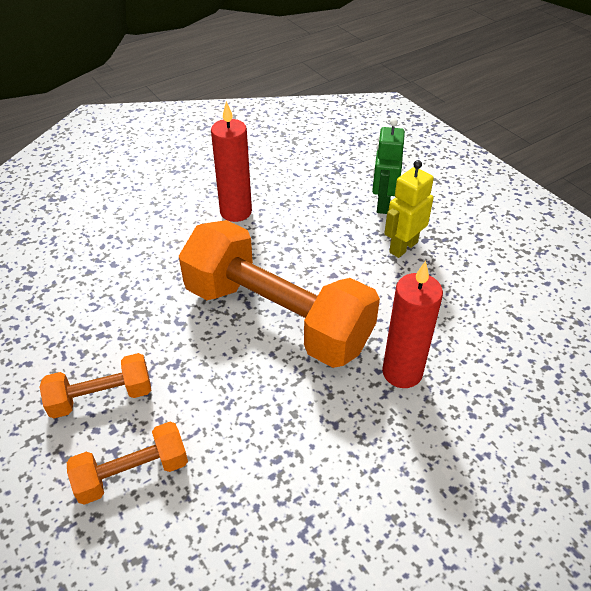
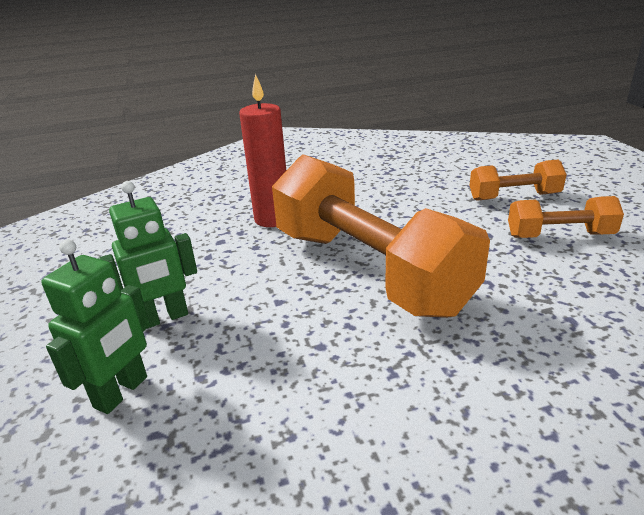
camera: 160 degrees left, 15 degrees down
red candle [211,101,252,222] -> none
yellow robot [384,160,434,258] -> green robot [98,181,197,329]

